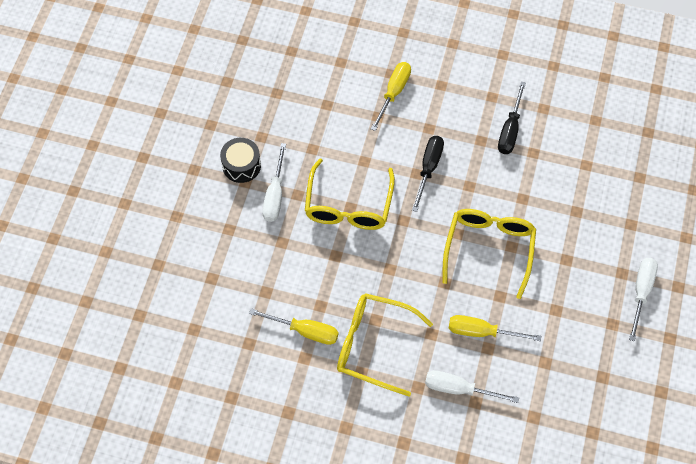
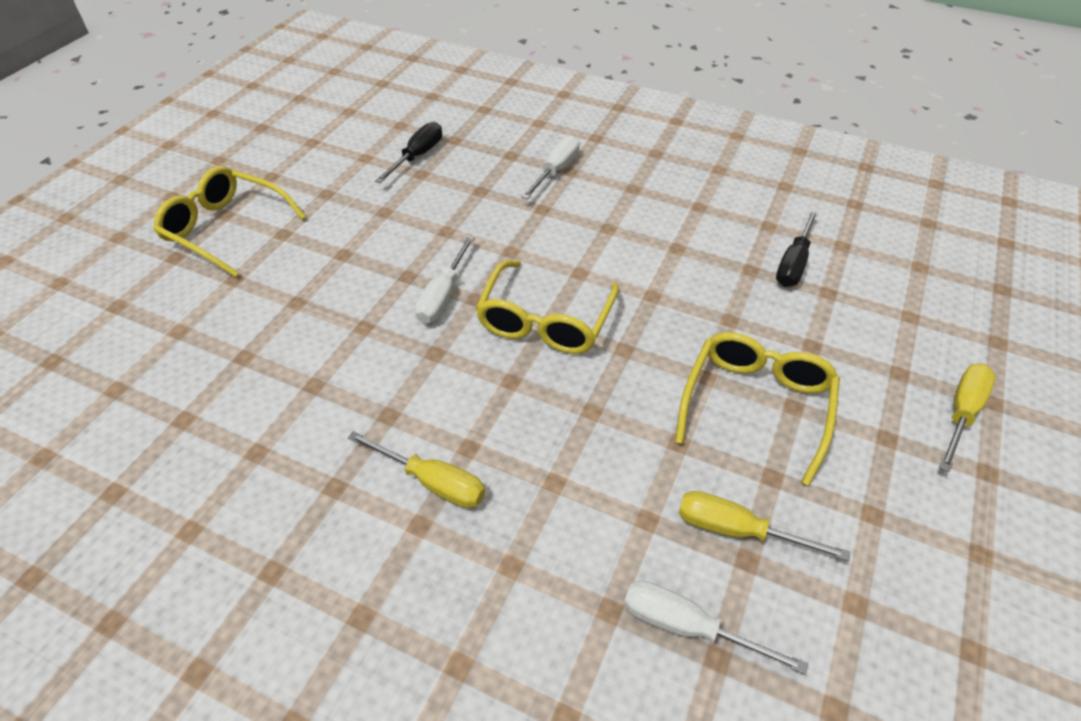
camera: 10 degrees right, 15 degrees down
black drum [220,138,261,183] -> none
yellow glasses [337,293,433,396] -> yellow glasses moved to [153,166,306,277]
yellow screwdriver [371,62,411,131] -> yellow screwdriver moved to [939,364,996,472]
black screwdriver [412,136,444,212] -> black screwdriver moved to [375,122,442,183]
white screwdriver [629,258,658,341] -> white screwdriver moved to [521,136,580,199]

